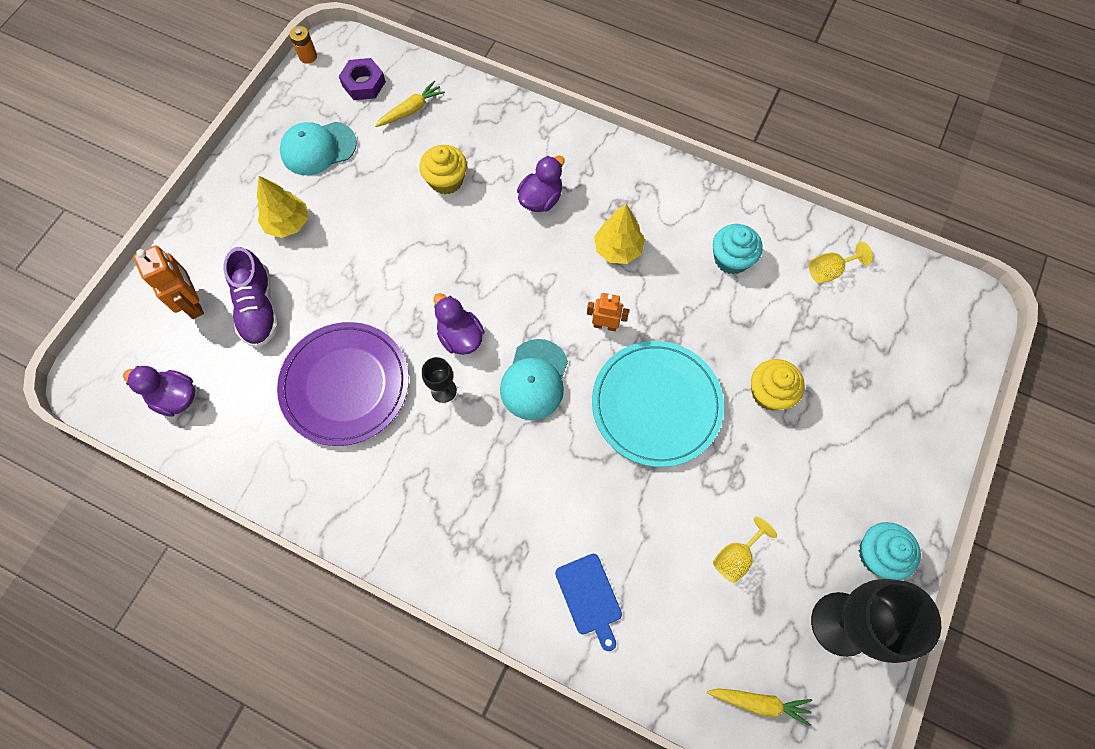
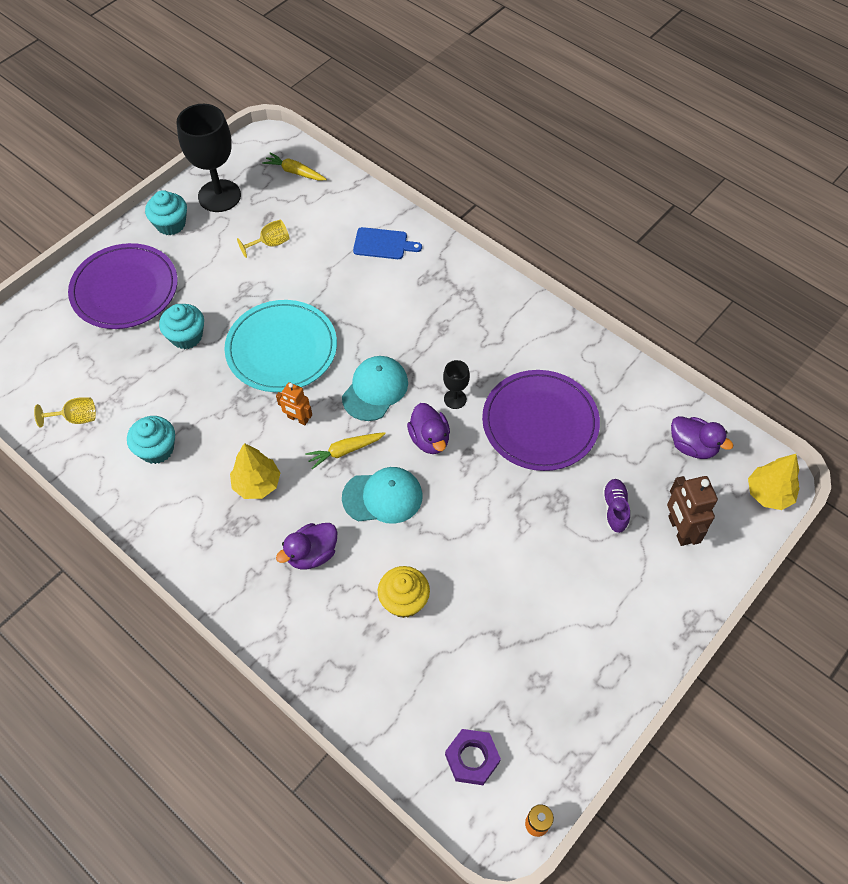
camera: 165 degrees left, 10 degrees down
orange robot [133,245,204,319] -> brown robot [667,476,718,546]
purple shoe [224,247,279,348] -> purple shoe [602,479,630,533], size x0.63
yellow tree [257,176,308,238] -> yellow tree moved to [748,454,799,510]
turquoise cap [280,122,357,175] -> turquoise cap moved to [342,467,423,524]
yellow carrot [375,81,445,127] -> yellow carrot moved to [305,432,386,469]
blue cutting board [555,554,622,651] -> blue cutting board turned 105 degrees clockwise [353,227,422,259]
yellow cupcake [751,359,805,411] -> turquoise cupcake [159,304,204,349]
none -> purple plate [68,243,178,329]

